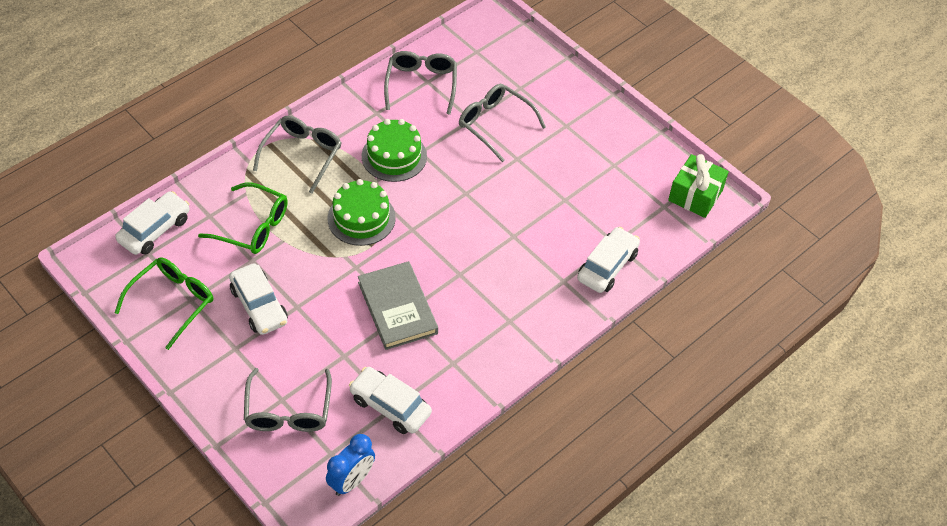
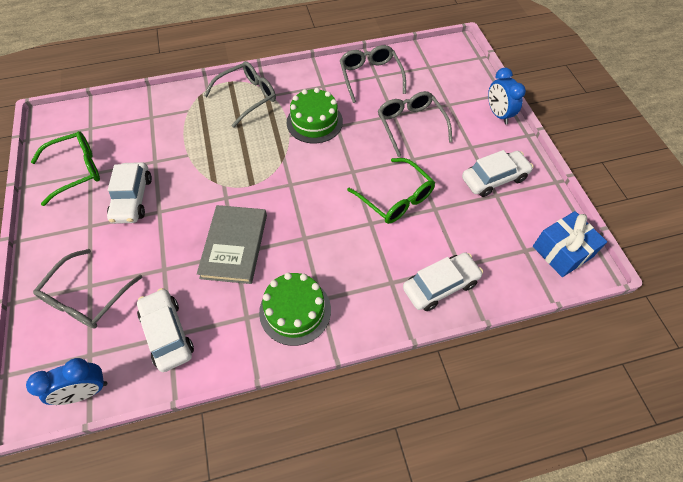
camera: 30 degrees right, 5 degrees up
white car [115,191,189,255] -> white car moved to [462,150,533,197]
green glasses [198,182,288,254] -> green glasses moved to [347,158,435,224]
green cake [328,179,396,246] -> green cake moved to [259,273,331,346]
grey glasses [384,51,457,115] -> grey glasses turned 45 degrees counterclockwise [340,45,406,103]
green gift [668,154,729,218] -> blue gift [533,211,607,277]
none -> blue clock [488,68,526,124]

